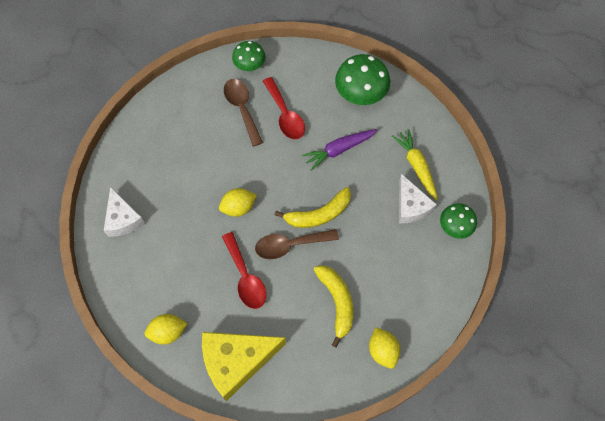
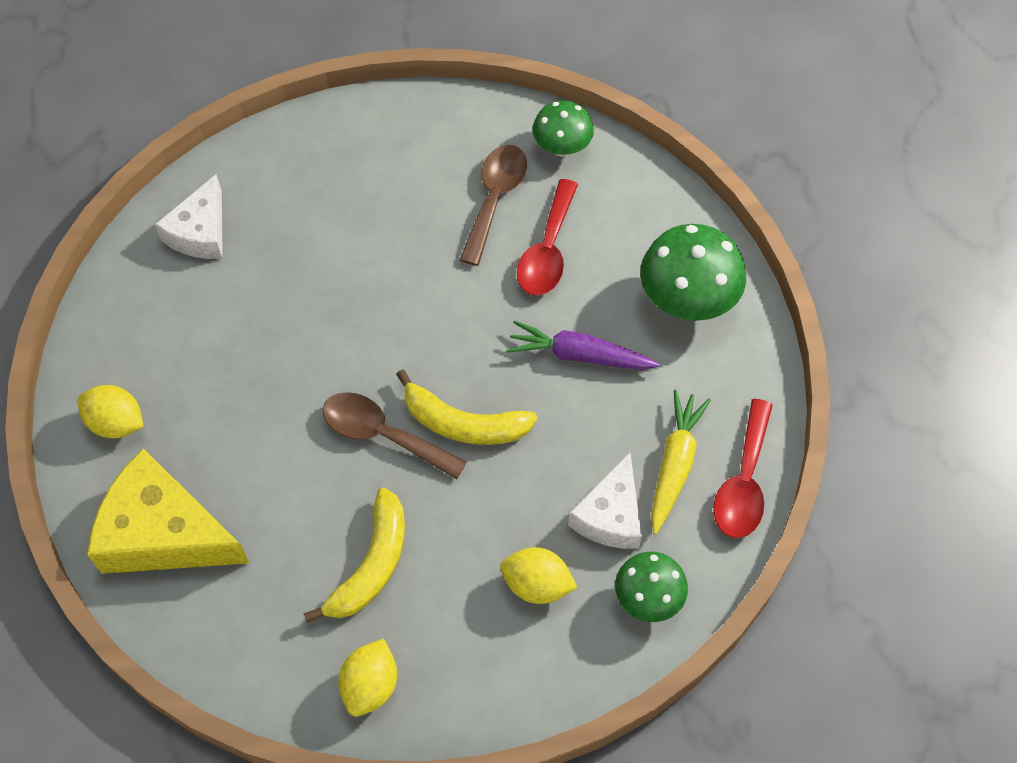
camera: 40 degrees right, 5 degrees down
yellow lemon [219,188,257,217] -> yellow lemon moved to [500,547,578,604]
red spoon [222,232,266,309] -> red spoon moved to [713,399,773,538]

